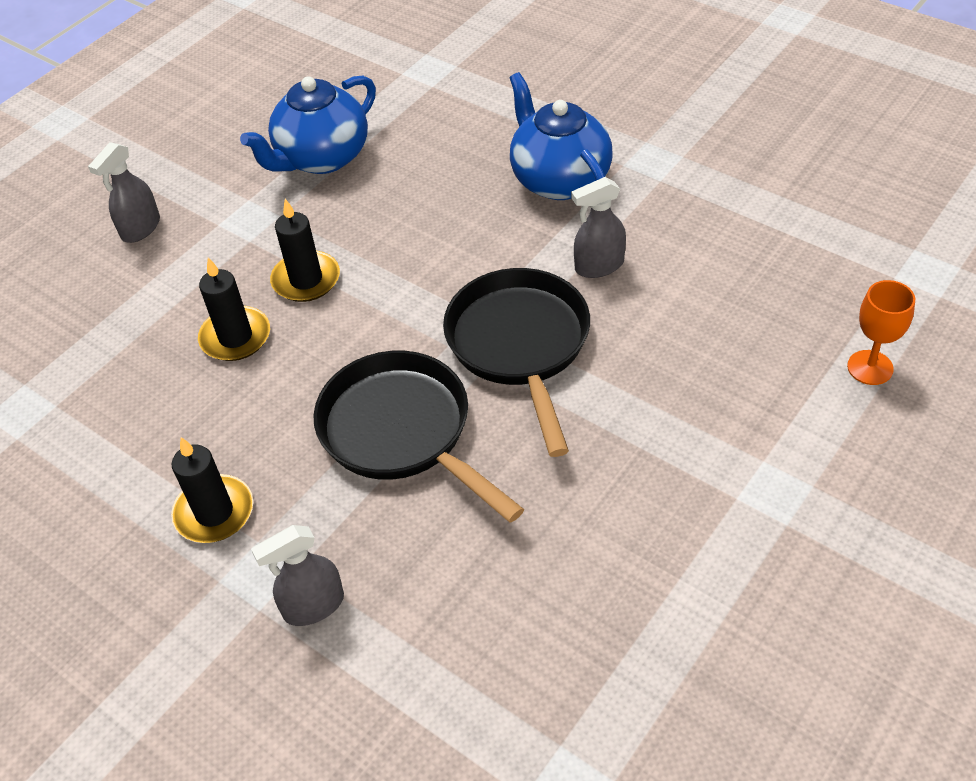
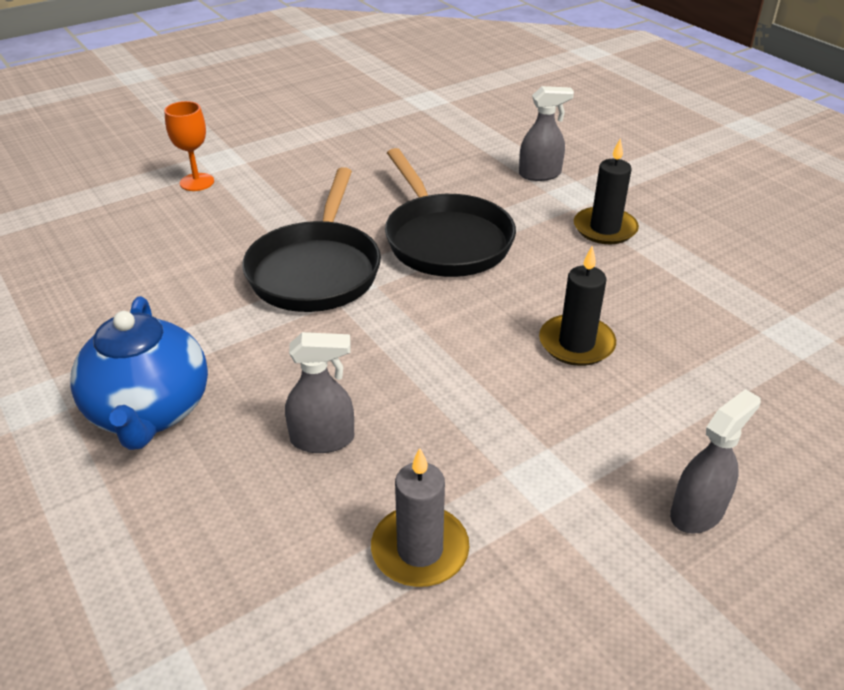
camera: 165 degrees left, 10 degrees down
blue teapot [240,76,376,174] -> grey candle [371,448,469,587]
black candle [270,199,340,302] -> none
grey spray bottle [571,177,626,278] -> grey spray bottle moved to [285,332,354,453]
orange goblet [847,280,915,385] -> orange goblet moved to [164,101,214,191]

